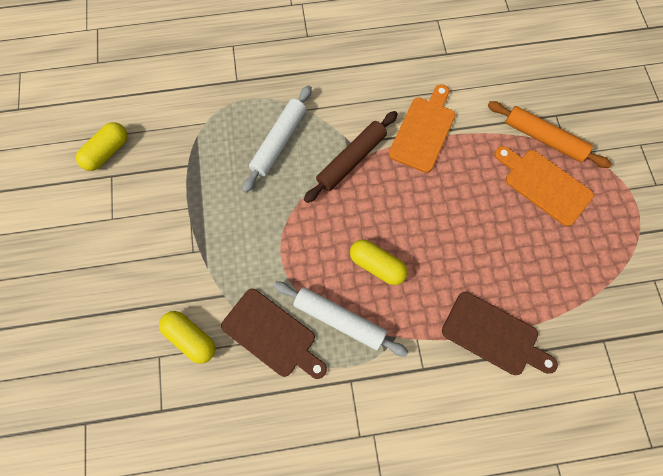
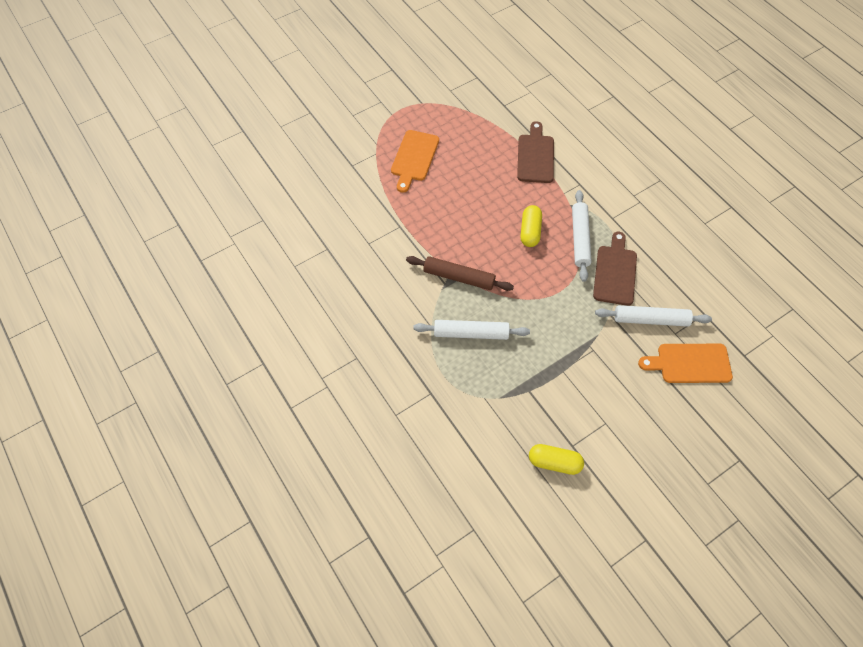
camera: 115 degrees left, 10 degrees down
yellow capsule [159,311,215,364] -> white rolling pin [595,305,712,327]
orange cutting board [389,84,455,173] -> orange cutting board moved to [638,344,733,383]
orange rolling pin [487,101,611,168] -> none

